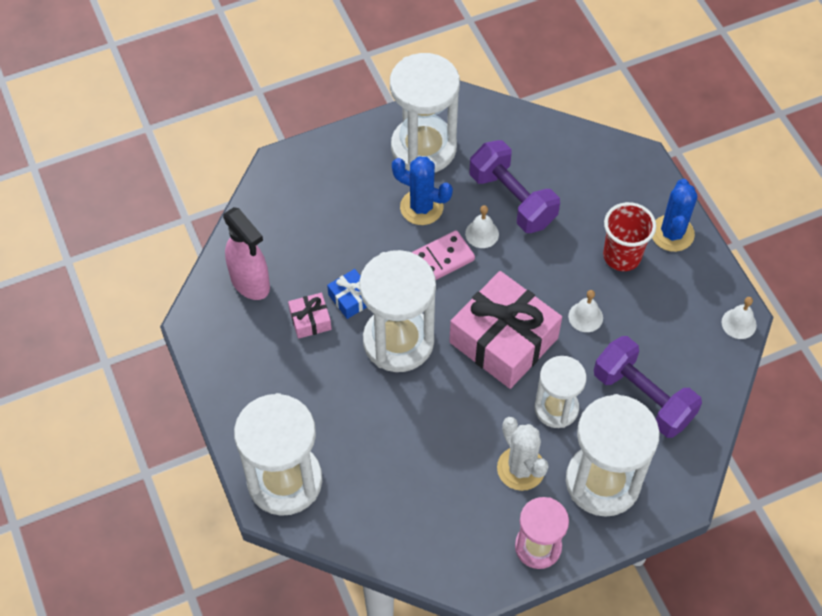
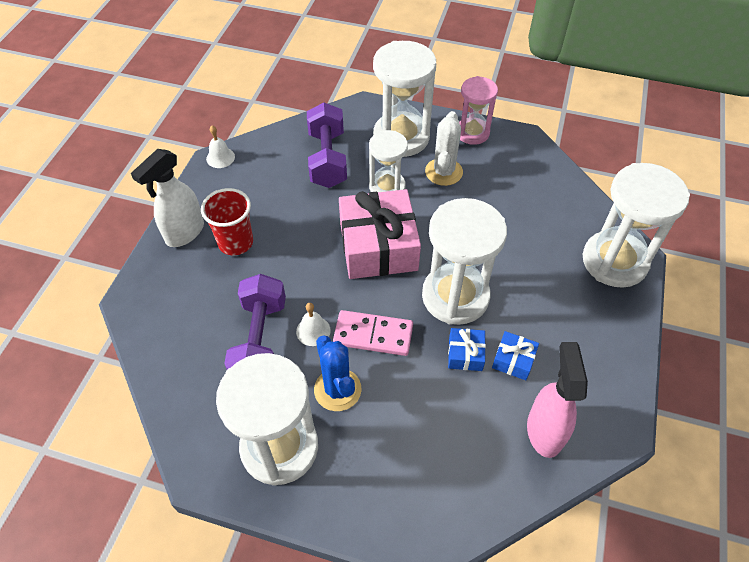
camera: 140 degrees left, 5 degrees down
pink gift [288,293,332,339] -> blue gift [492,331,539,380]
white bell [568,290,603,332] -> none
blue cactus [652,179,697,252] -> white spray bottle [131,149,204,247]

